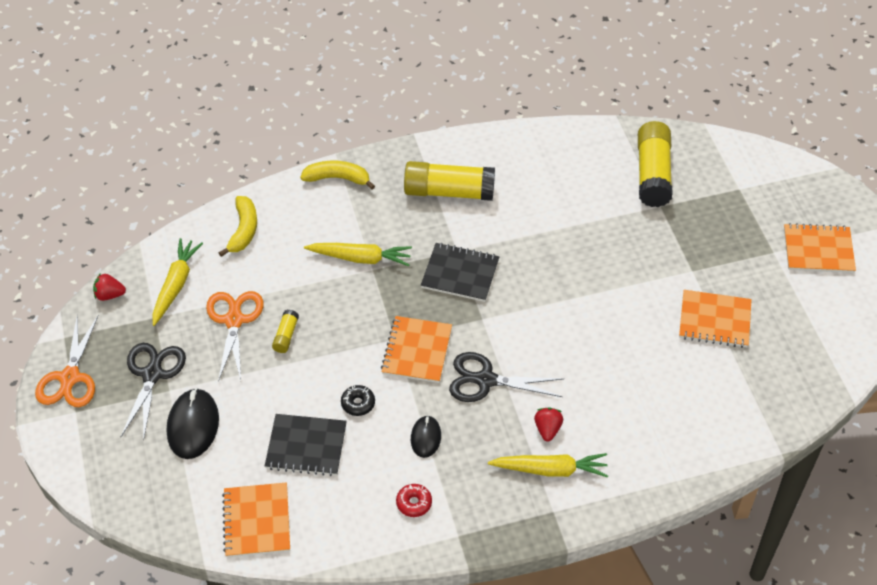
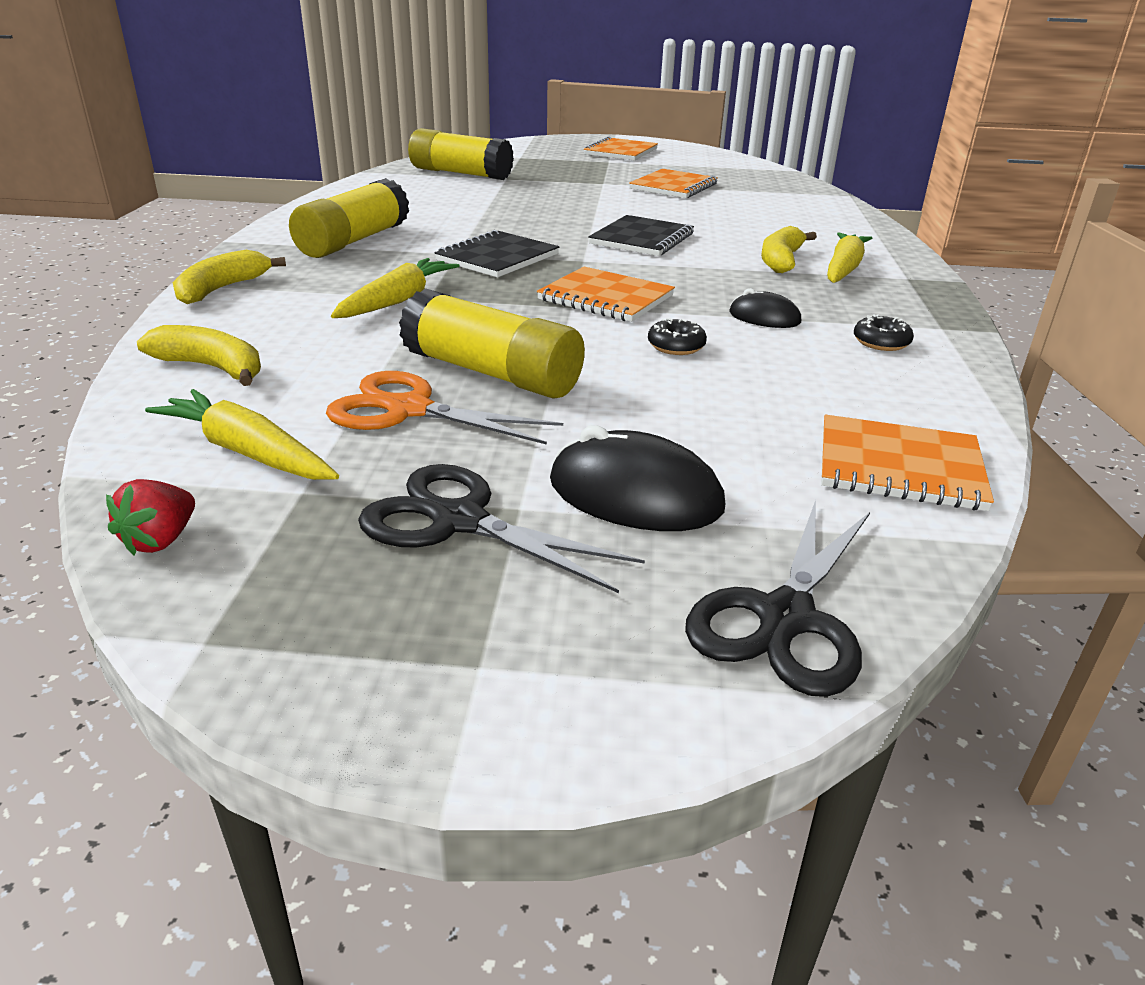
camera: 70 degrees left, 20 degrees down
orange scissors [35,314,99,407] -> none
black notebook [265,414,347,476] -> black notebook moved to [588,215,694,256]
yellow glue stick [272,310,299,353] -> yellow glue stick [399,288,585,399], size x2.20
red donut [396,484,432,517] -> black donut [854,314,914,351]
black scissors [449,352,564,402] -> black scissors moved to [685,500,870,697]
red strawberry [534,407,563,441] -> yellow banana [761,226,817,273]

